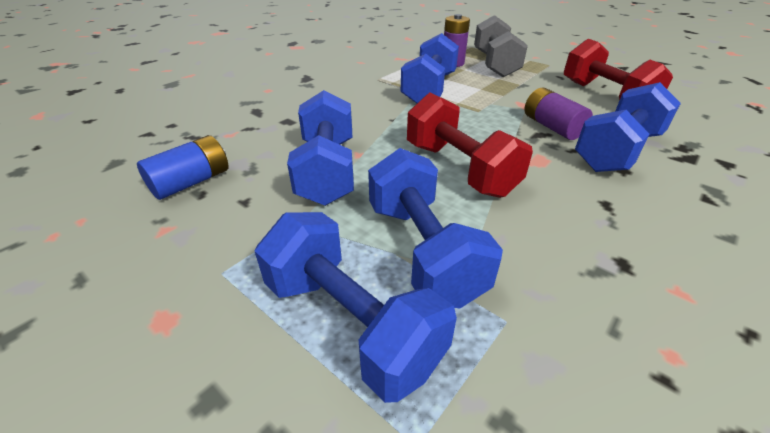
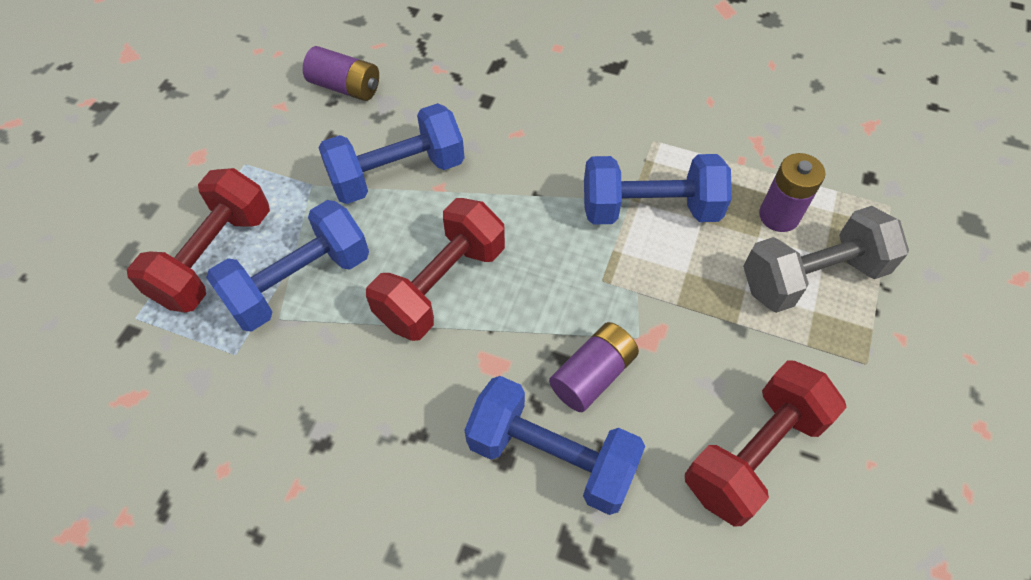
camera: 70 degrees right, 20 degrees up
blue battery [137,135,229,200] -> purple battery [303,46,379,101]
blue dumbbell [255,212,457,403] -> red dumbbell [127,168,270,312]

